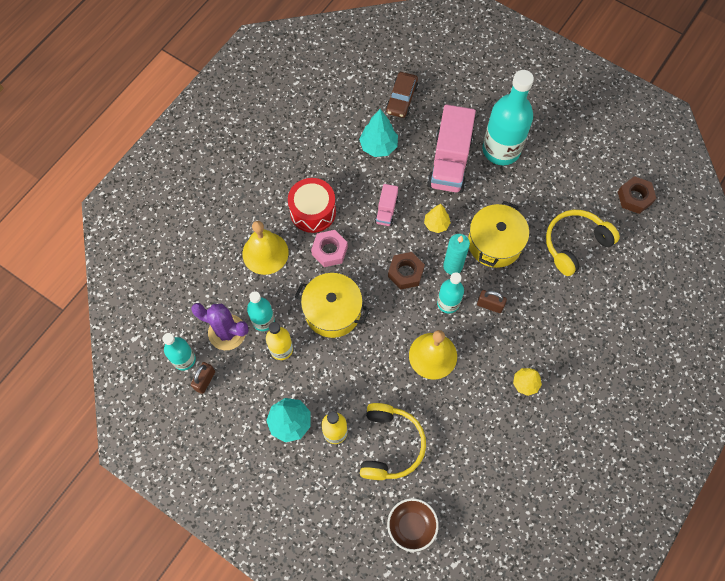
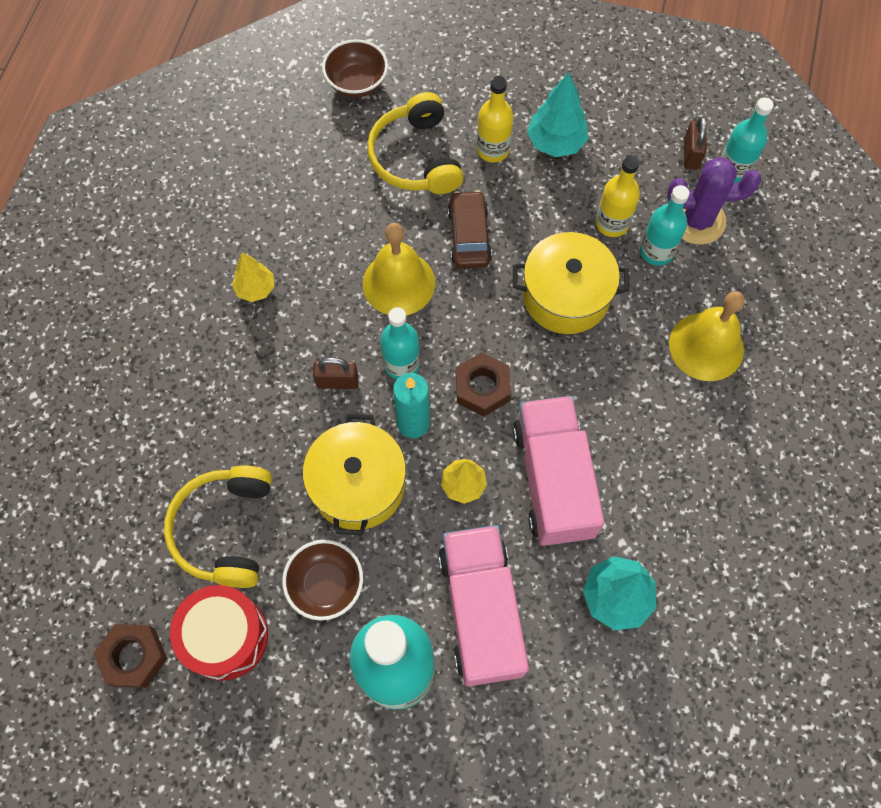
camera: 160 degrees right, 0 degrees up
red drum [288,178,336,233] -> red drum moved to [170,585,268,681]
pink nut [311,230,348,267] -> none
pink truck [375,184,398,226] -> pink truck [513,396,604,546], size x2.09
brown car [386,72,418,118] -> brown car moved to [448,190,492,268]
yellow headphones [546,210,620,276] -> yellow headphones turned 150 degrees clockwise [164,465,272,588]
none -> brown bowl [282,540,363,620]

